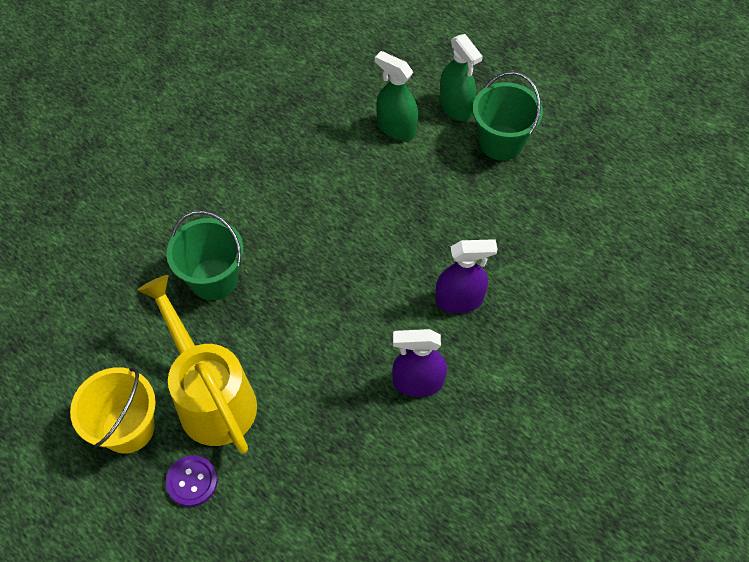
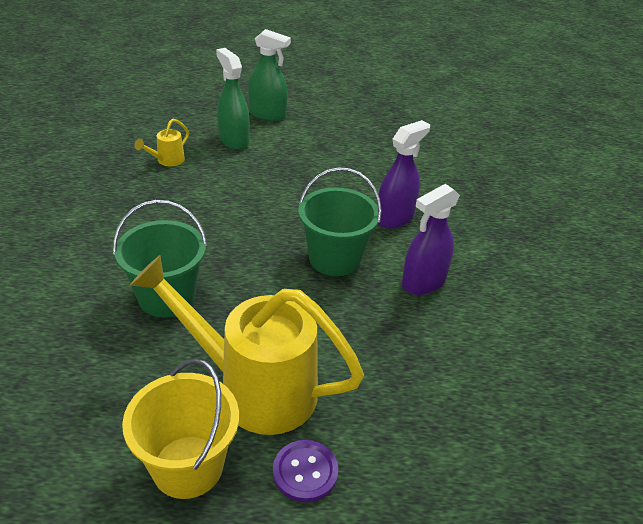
camera: 40 degrees left, 20 degrees down
green spray bottle [375,51,418,140] -> green spray bottle turned 60 degrees clockwise [216,48,250,150]
green bucket [473,72,543,161] -> green bucket moved to [298,167,382,276]
none -> yellow watering can [134,119,189,166]

